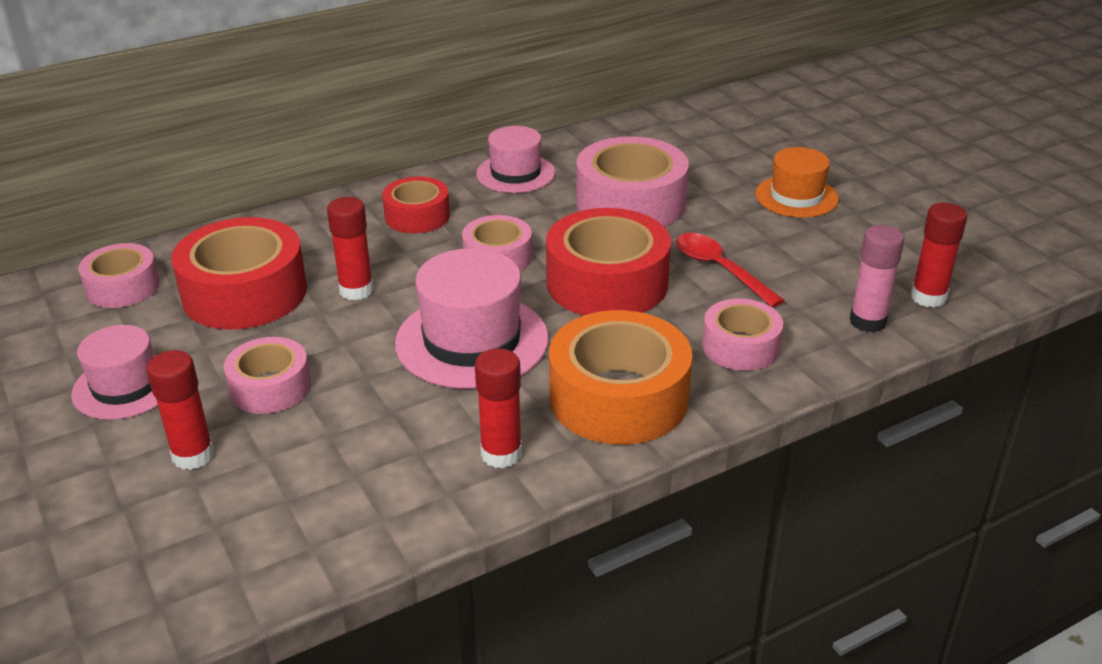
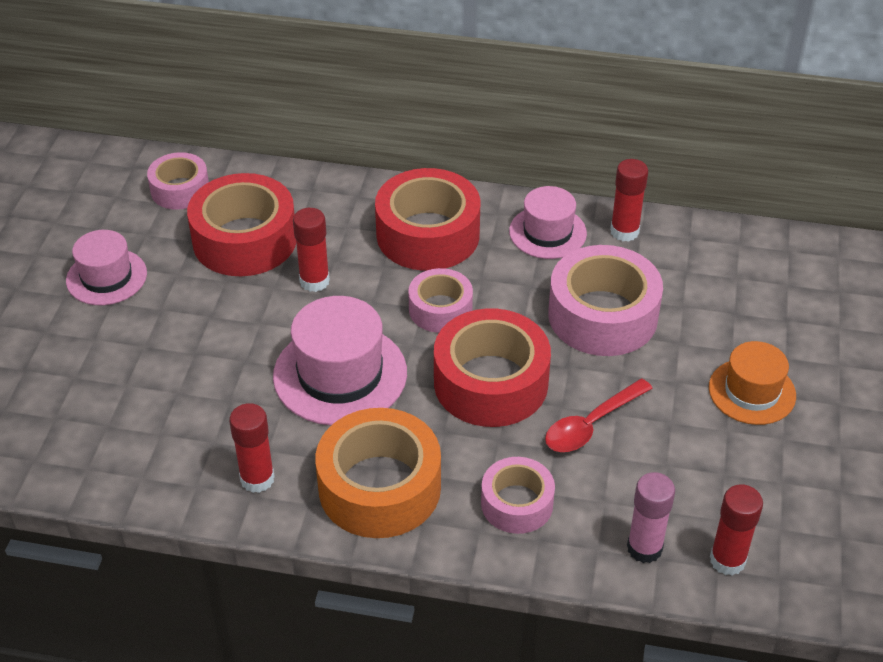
camera: 40 degrees right, 10 degrees up
red glue stick [146,350,214,470] -> red glue stick moved to [610,159,648,242]
pink tape [224,337,311,414] -> none
red tape [382,176,450,233] -> red tape [375,168,480,271], size x1.71
red spoon [676,233,785,307] -> red spoon turned 135 degrees counterclockwise [545,378,653,452]

